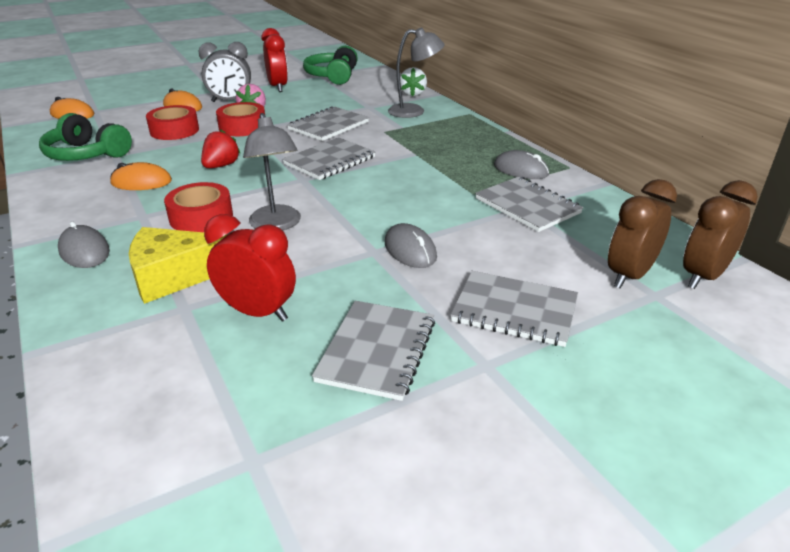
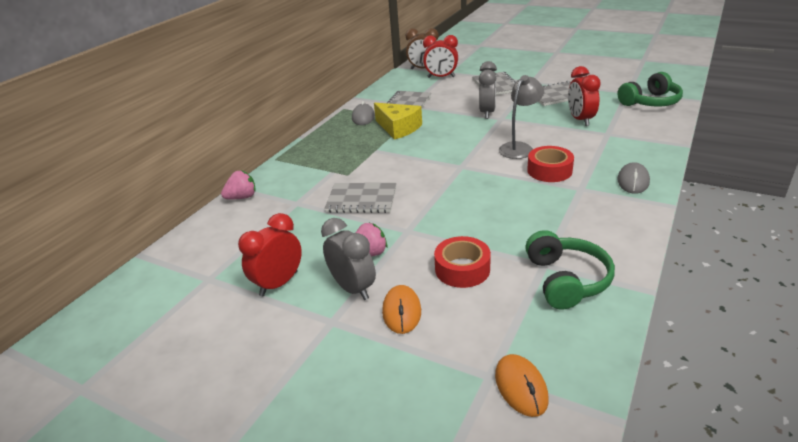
camera: 120 degrees left, 0 degrees up
orange mouse [110,162,172,190] -> none
yellow cheese [129,227,227,304] -> yellow cheese moved to [374,103,422,140]
red strawberry [201,129,241,168] -> none
red tape [216,102,265,136] -> none
grey notebook [282,137,375,180] -> none
green headphones [303,46,358,85] -> green headphones moved to [617,72,683,106]
grey mouse [385,223,437,268] -> grey clock [479,61,497,119]
grey lamp [388,27,445,118] -> none
white strawberry [400,67,427,96] -> pink strawberry [221,171,256,199]
brown clock [608,179,677,289] -> red clock [423,35,458,78]

